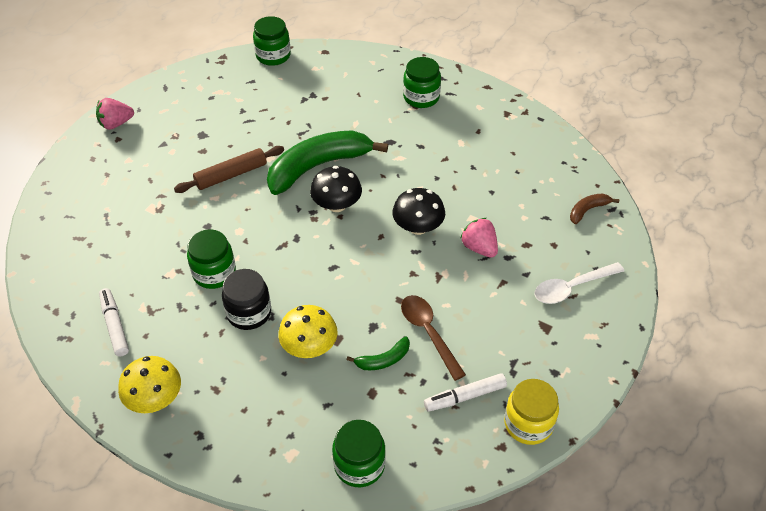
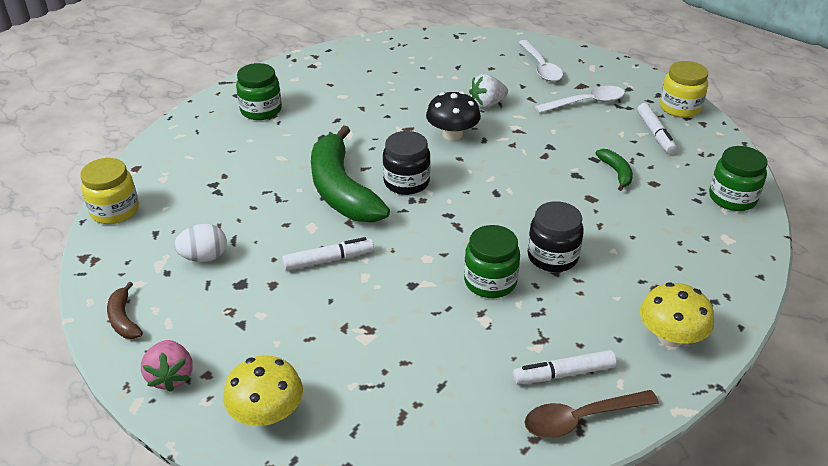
camera: 80 degrees left, 10 degrees down
brown rolling pin [174,146,284,193] -> white marker [282,237,374,271]
green jar [253,16,291,66] -> yellow jar [80,158,139,224]
yellow mushroom [278,305,338,358] -> yellow mushroom moved to [223,355,303,426]
black mushroom [310,166,362,212] -> black jar [383,131,431,195]
brown spoon [401,295,466,381] -> brown spoon moved to [525,390,659,438]
pink strawberry [460,218,498,258] -> white strawberry [469,74,508,109]
brown banana [570,194,619,224] -> brown banana moved to [107,282,143,339]
none -> white egg [174,224,227,262]
none -> white spoon [535,86,625,113]

